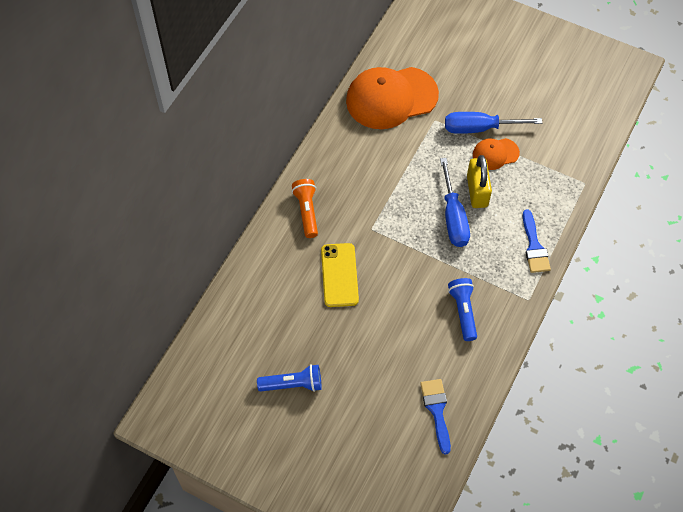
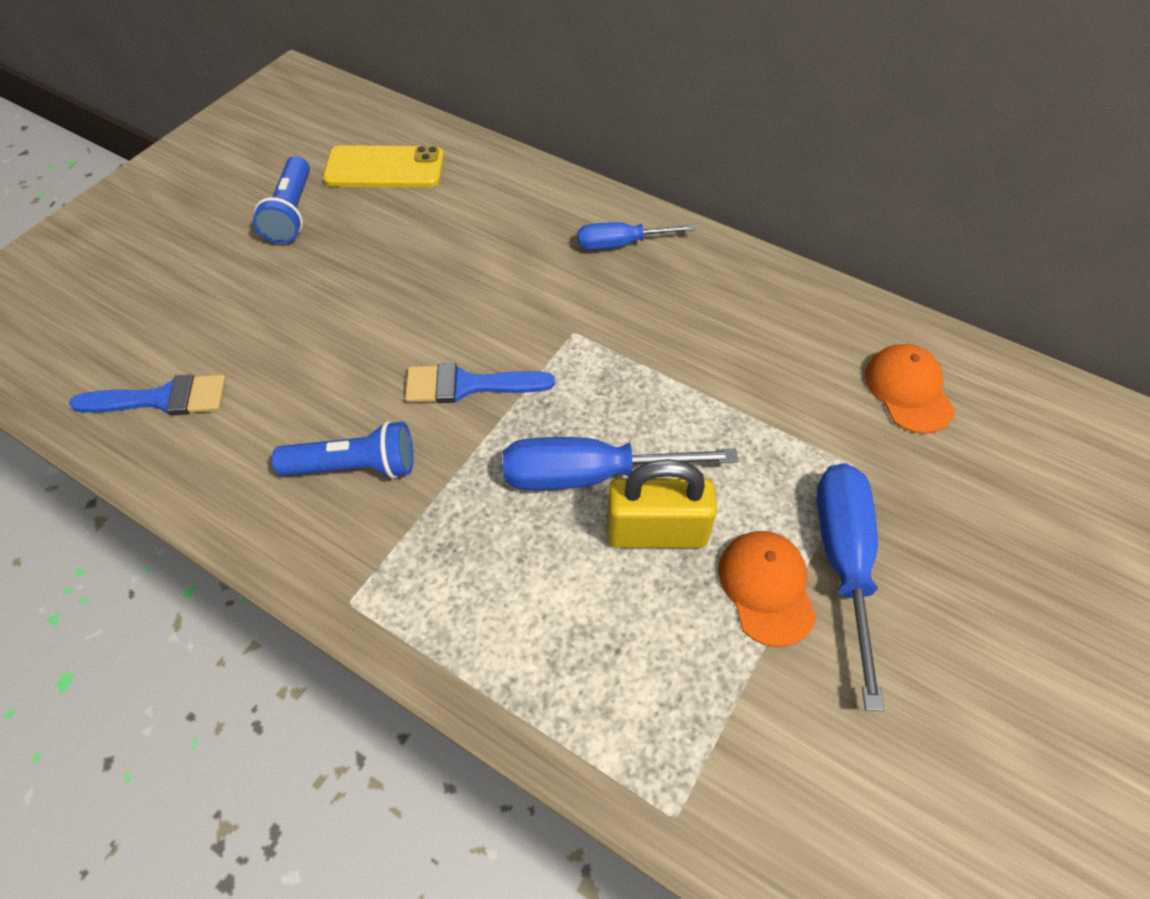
camera: 95 degrees right, 5 degrees down
orange flashlight [292,179,318,238] -> blue screwdriver [577,222,696,250]
yellow phone [321,243,359,307] -> yellow phone moved to [323,145,444,188]
orange cap [346,67,439,129] -> orange cap [865,344,955,434], size x0.49
blue brush [523,209,551,273] -> blue brush moved to [405,363,555,403]

